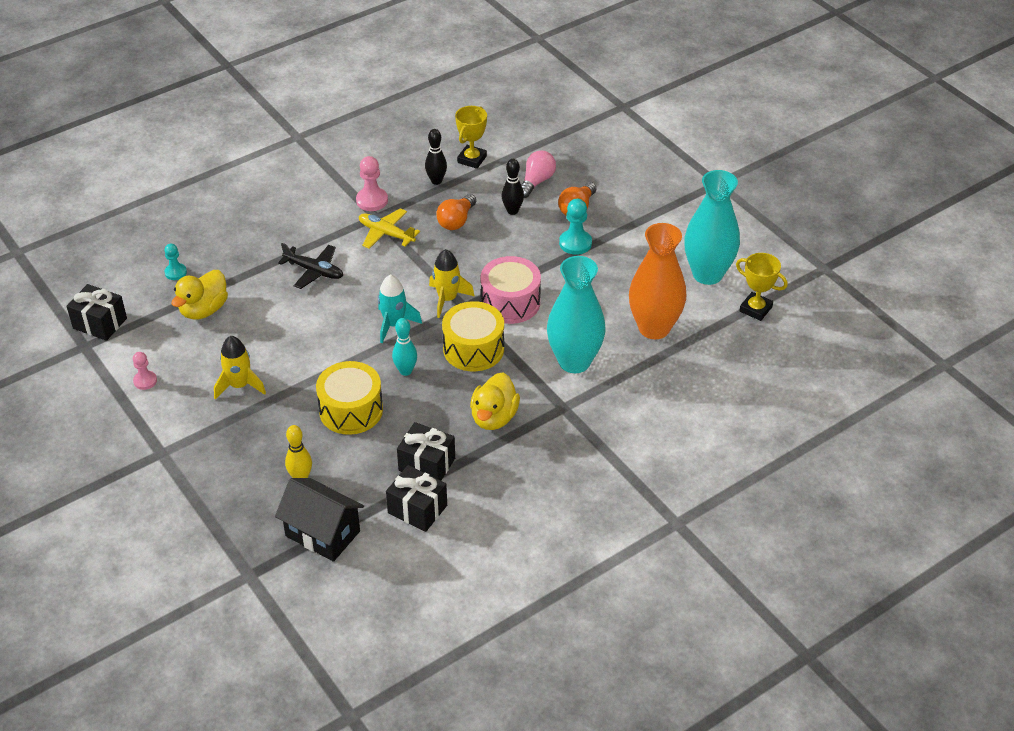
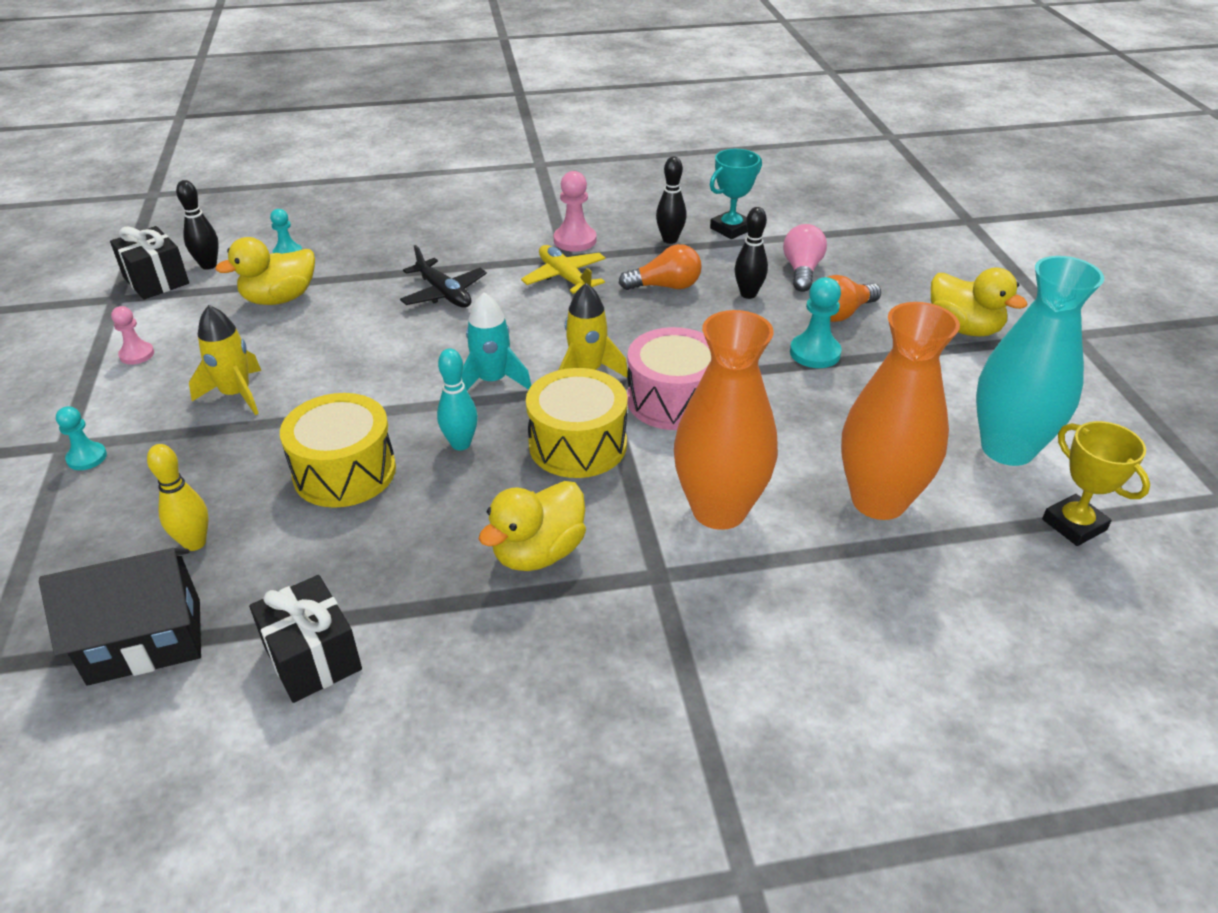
camera: 25 degrees right, 5 degrees down
black house [275,478,364,562] -> black house turned 75 degrees counterclockwise [39,548,201,685]
black gift [397,422,455,480] -> none
orange light bulb [436,194,476,230] -> orange light bulb turned 150 degrees counterclockwise [619,244,702,290]
yellow trophy [455,106,487,169] -> turquoise trophy [710,149,762,239]
pink light bulb [521,150,556,198] -> pink light bulb turned 45 degrees counterclockwise [783,224,827,292]
turquoise vase [547,256,606,373] -> orange vase [674,310,778,530]
none -> turquoise pawn [56,406,107,470]
none -> black bowling pin [176,180,219,270]
none -> yellow duck [931,268,1028,336]

